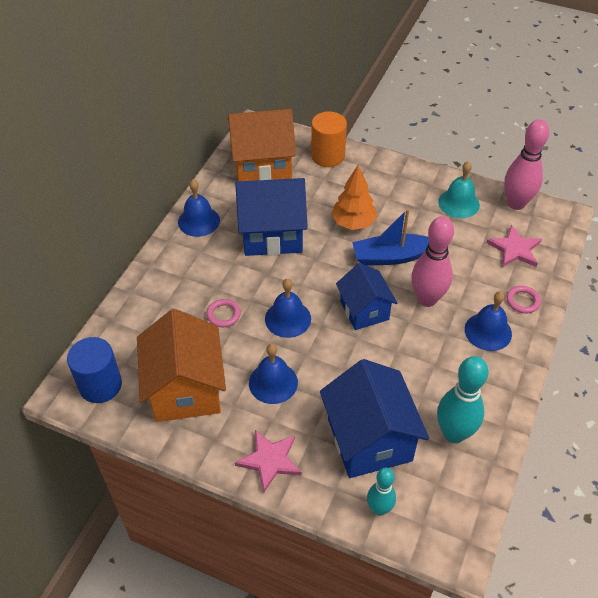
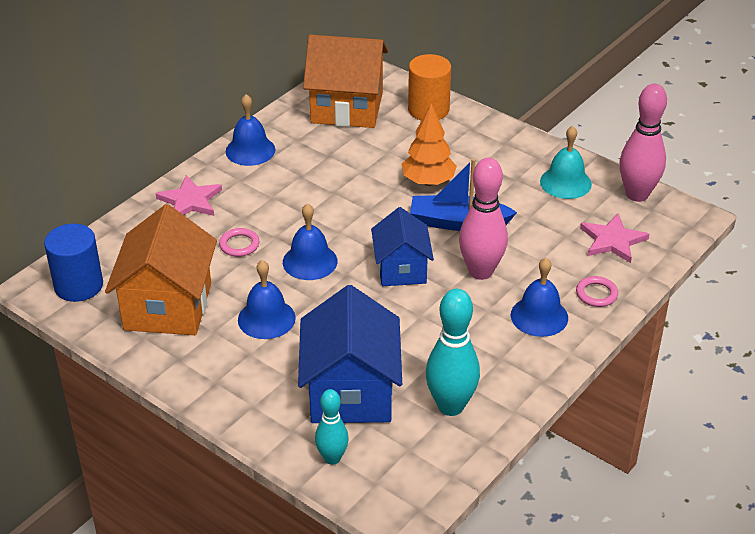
camera: 15 degrees right, 10 degrees down
blue house [235,178,308,256] -> none
pink star [235,430,302,492] -> pink star moved to [155,175,222,216]

